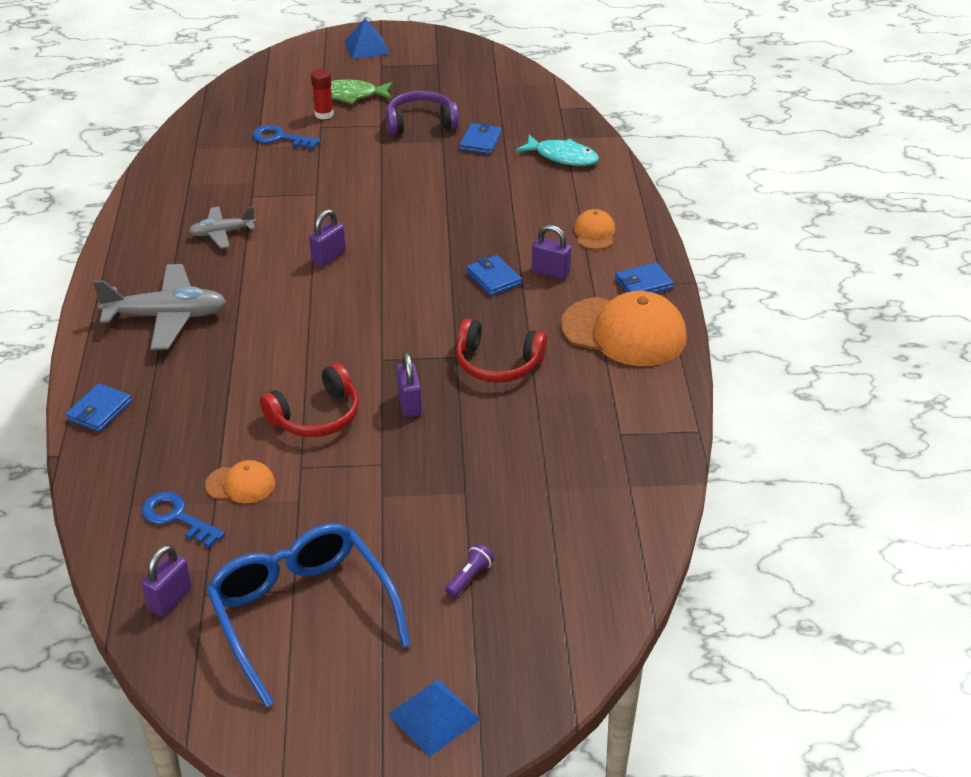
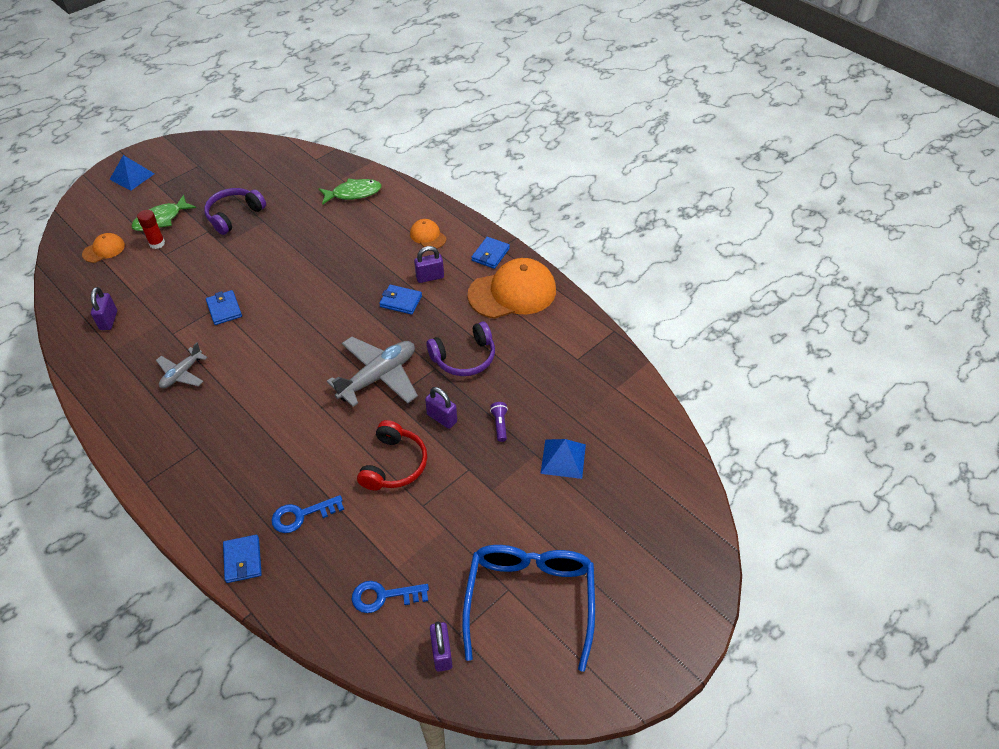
camera: 40 degrees left, 10 degrees up
grey plane [93,264,227,350] -> grey plane moved to [327,337,418,407]
orange cap [205,460,275,503] -> orange cap moved to [82,233,125,263]
blue glasses [206,523,411,708] -> blue glasses turned 75 degrees clockwise [462,545,595,672]
blue key [252,125,320,149] -> blue key moved to [272,495,344,533]
purple padlock [309,209,346,267] -> purple padlock moved to [91,287,117,330]
blue pyramid [388,679,481,757] -> blue pyramid moved to [541,439,586,479]
purple flashlight [445,544,494,598] -> purple flashlight moved to [490,402,508,442]
red headphones [456,319,547,383] -> purple headphones [427,321,495,376]
blue wallet [459,123,502,154] -> blue wallet moved to [206,290,242,325]
turquoise fish [516,135,599,166] -> green fish [319,178,382,205]

